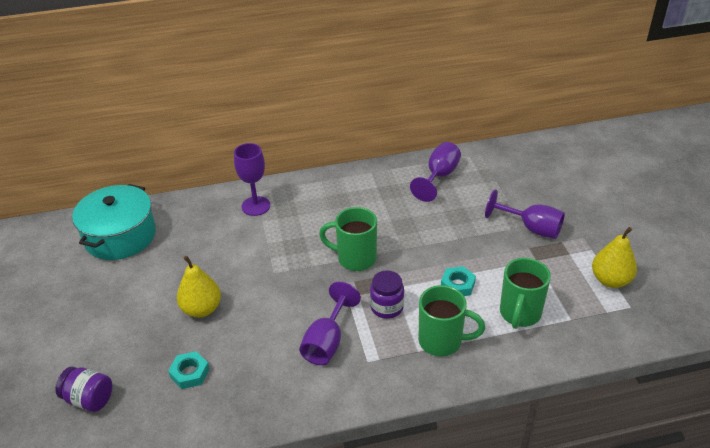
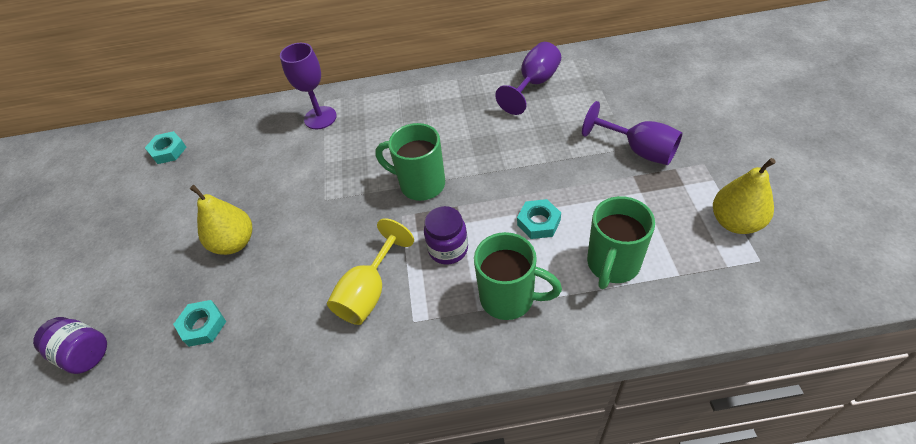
camera: 10 degrees right, 10 degrees up
turquoise pot [72,184,156,260] -> turquoise nut [145,131,186,164]
purple goblet [299,282,361,365] -> yellow goblet [327,218,414,325]

